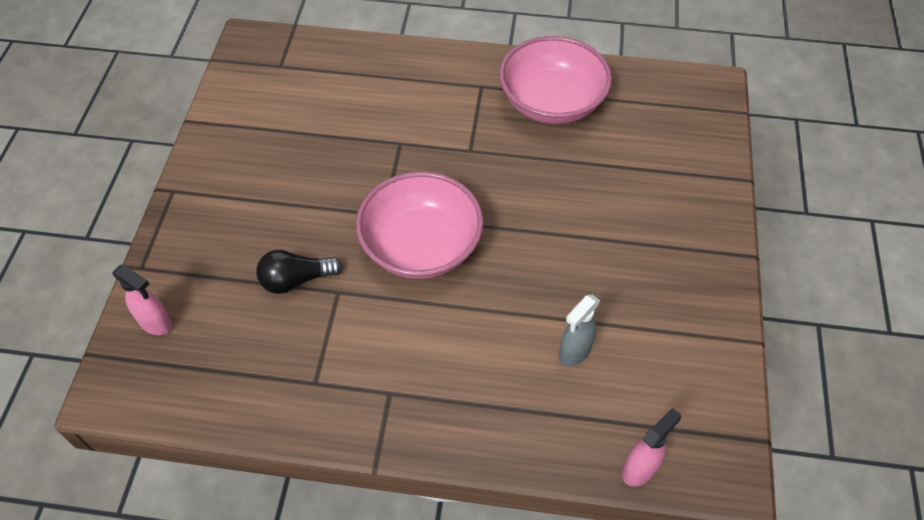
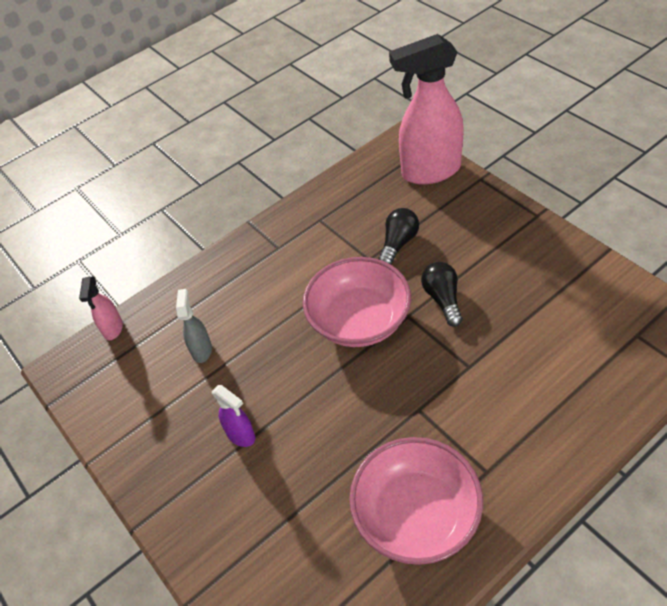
camera: 140 degrees right, 5 degrees down
pink spray bottle [112,264,172,335] -> pink spray bottle [389,34,464,185], size x2.20
none -> purple spray bottle [212,385,255,447]
none -> black light bulb [421,262,463,327]

